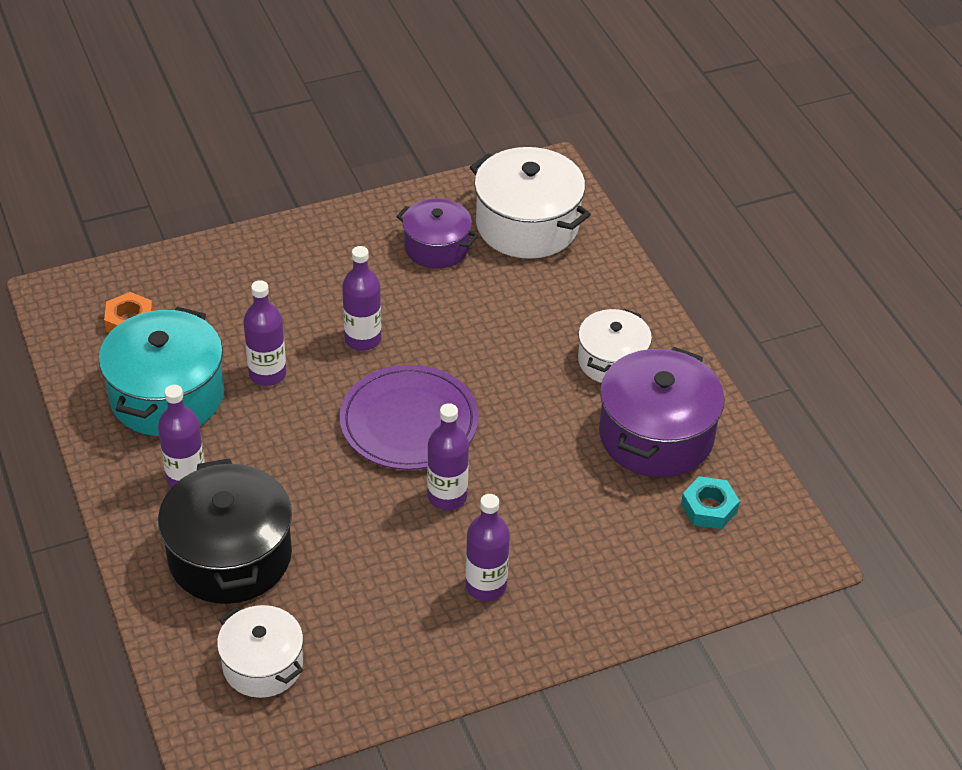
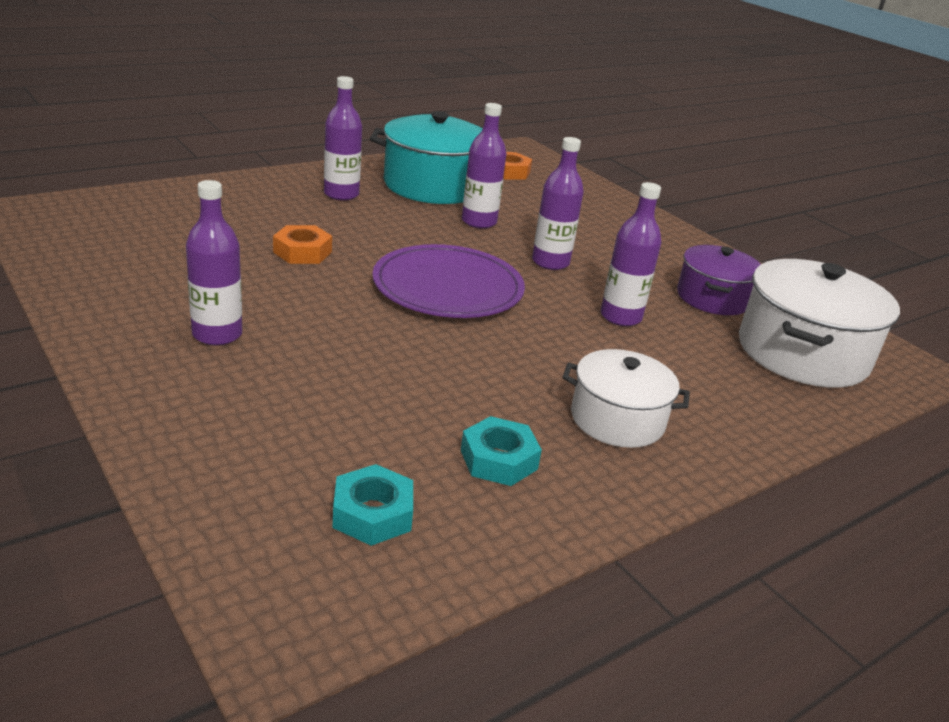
camera: 75 degrees right, 15 degrees down
black pot [158,458,292,604] -> none
white pot [217,605,303,698] -> none
purple bottle [427,403,469,510] -> purple bottle moved to [601,182,661,326]
purple pot [599,347,725,477] -> turquoise nut [461,416,542,486]
none -> orange nut [273,225,332,264]

